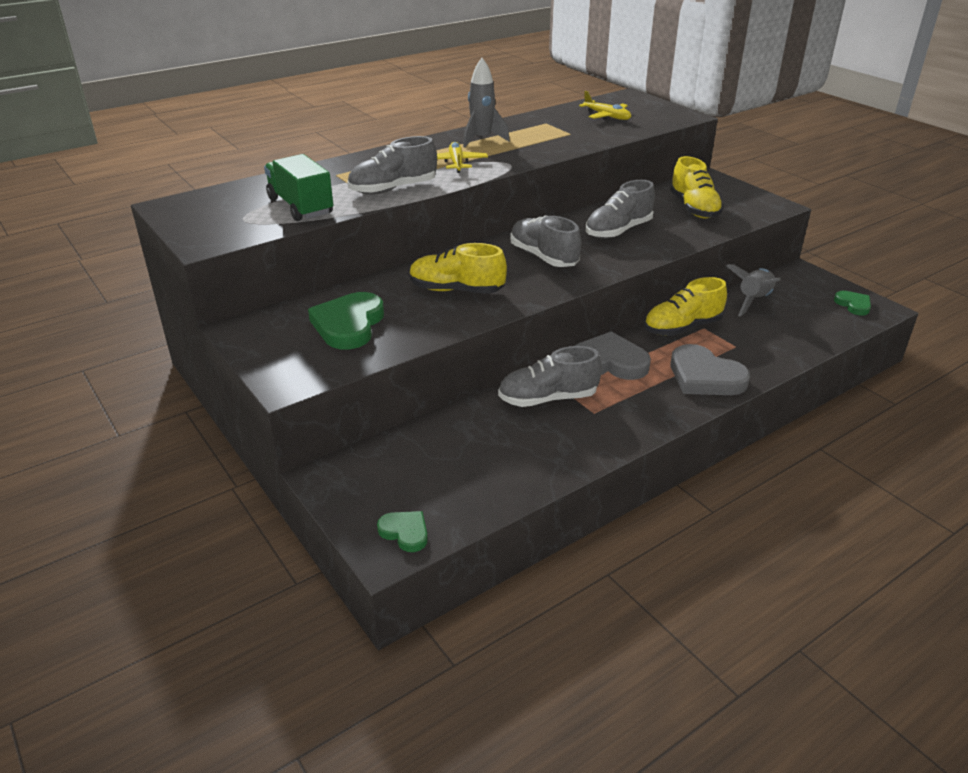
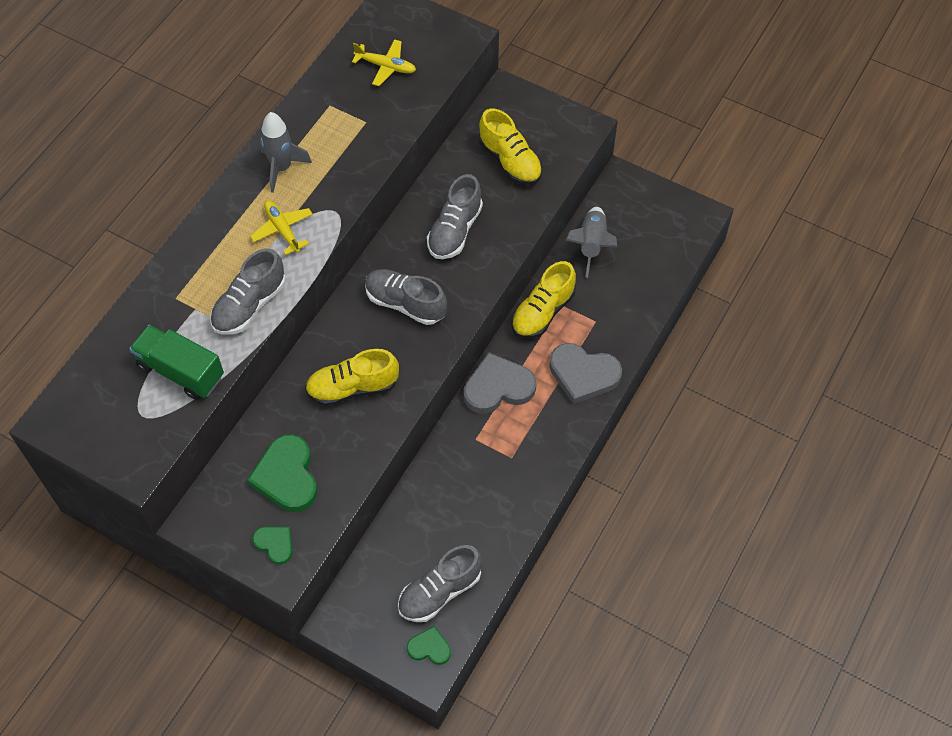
camera: 25 degrees left, 25 degrees up
grey shoe [498,346,602,407] -> grey shoe moved to [398,545,482,622]
green heart [834,291,871,316] -> green heart moved to [252,527,292,565]

